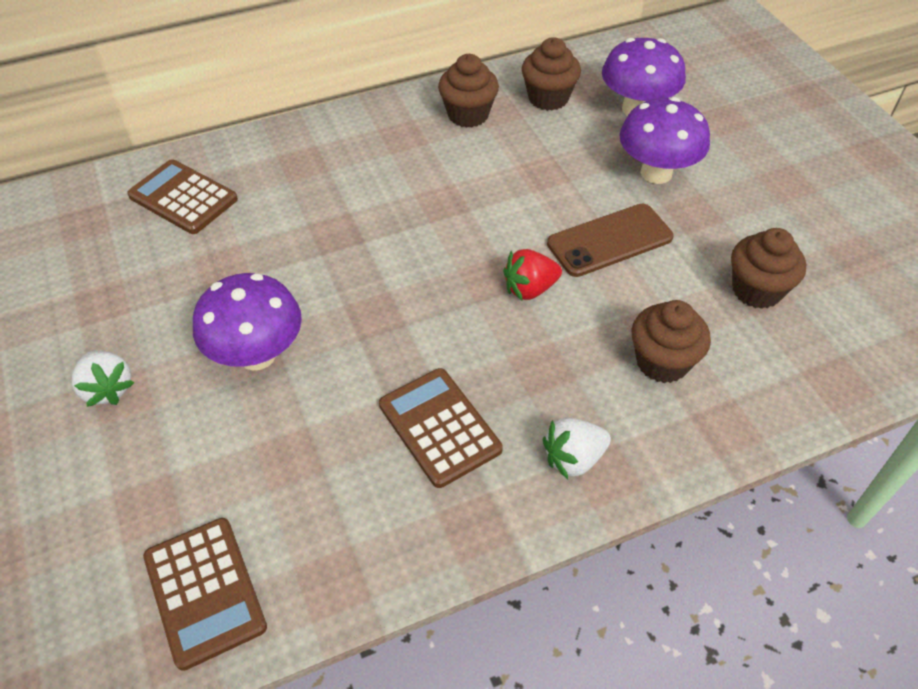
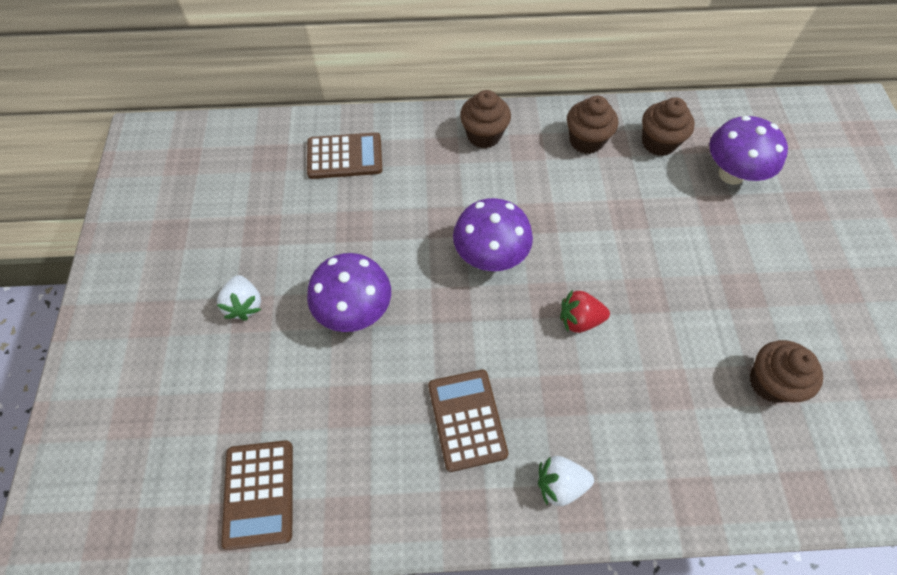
camera: 20 degrees right, 10 degrees up
brown calculator [127,159,238,234] -> brown calculator turned 120 degrees clockwise [307,132,382,179]
brown phone [547,204,674,277] -> none
purple mushroom [619,97,710,184] -> purple mushroom moved to [453,198,533,271]
brown cupcake [632,300,711,383] -> brown cupcake moved to [460,90,511,148]

